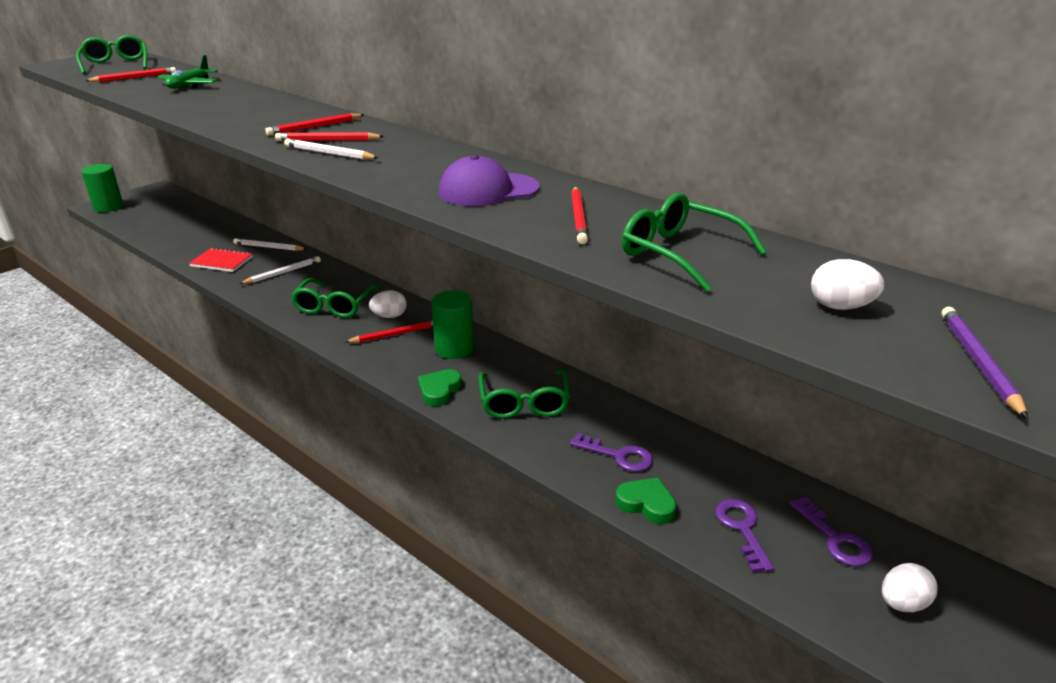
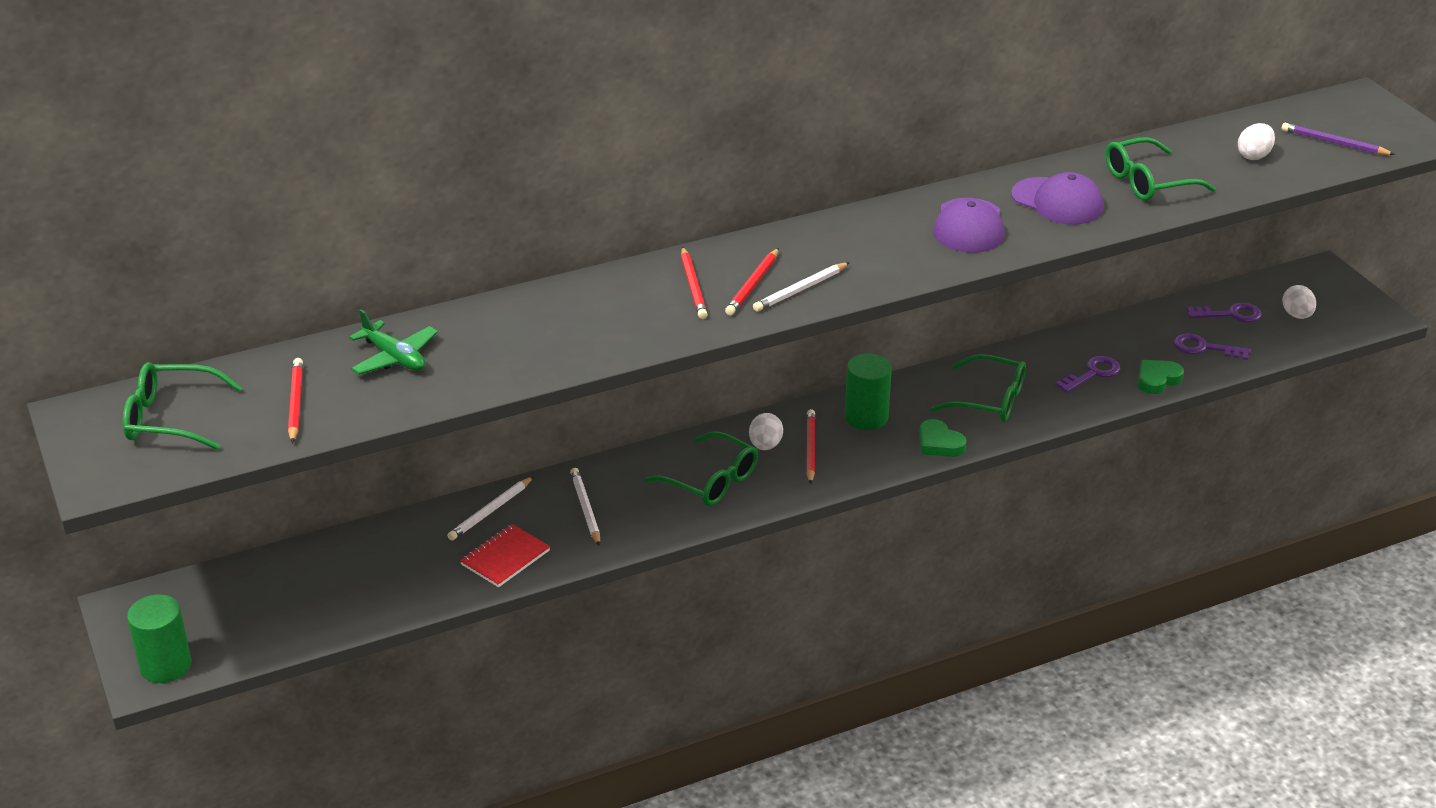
camera: 65 degrees left, 5 degrees up
red pencil [571,187,588,244] -> purple cap [1011,172,1104,225]

